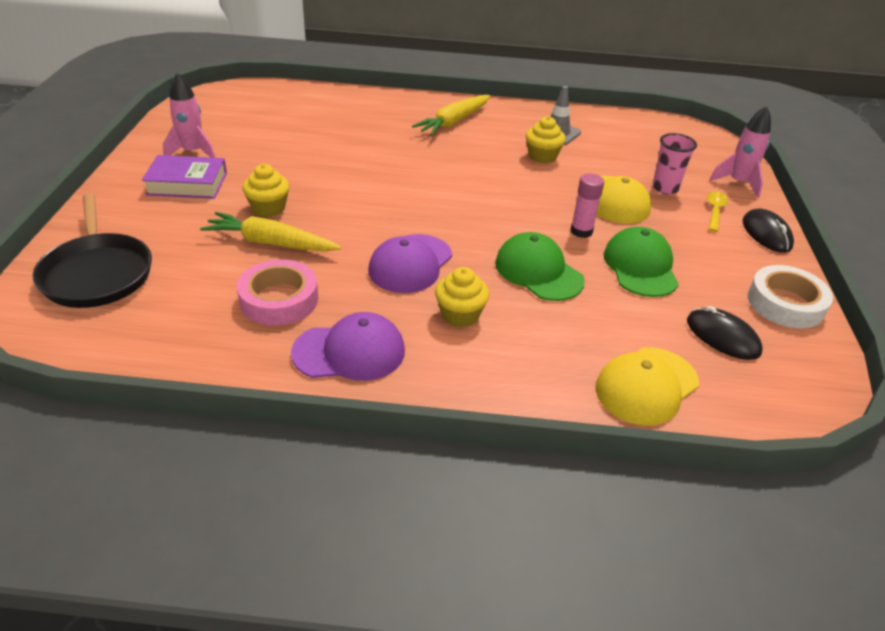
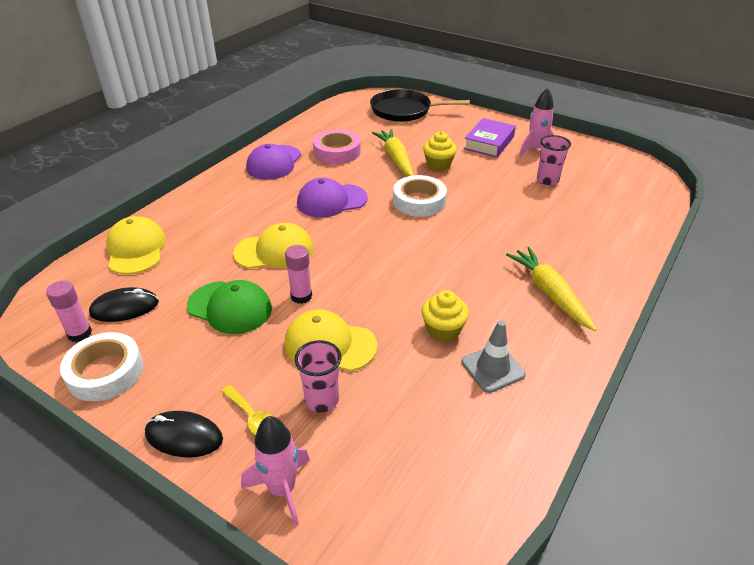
camera: 120 degrees right, 0 degrees up
yellow carrot [200,212,341,251] -> yellow carrot turned 60 degrees counterclockwise [372,129,413,176]
purple cap [368,234,452,293] -> purple cap turned 75 degrees counterclockwise [297,178,368,218]
yellow cupcake [435,267,489,327] -> none
green cap [495,232,585,301] -> yellow cap [233,223,313,269]
none -> pink glue stick [46,281,92,342]
none -> white tape [393,175,447,217]
none -> pink cup [537,135,571,186]

